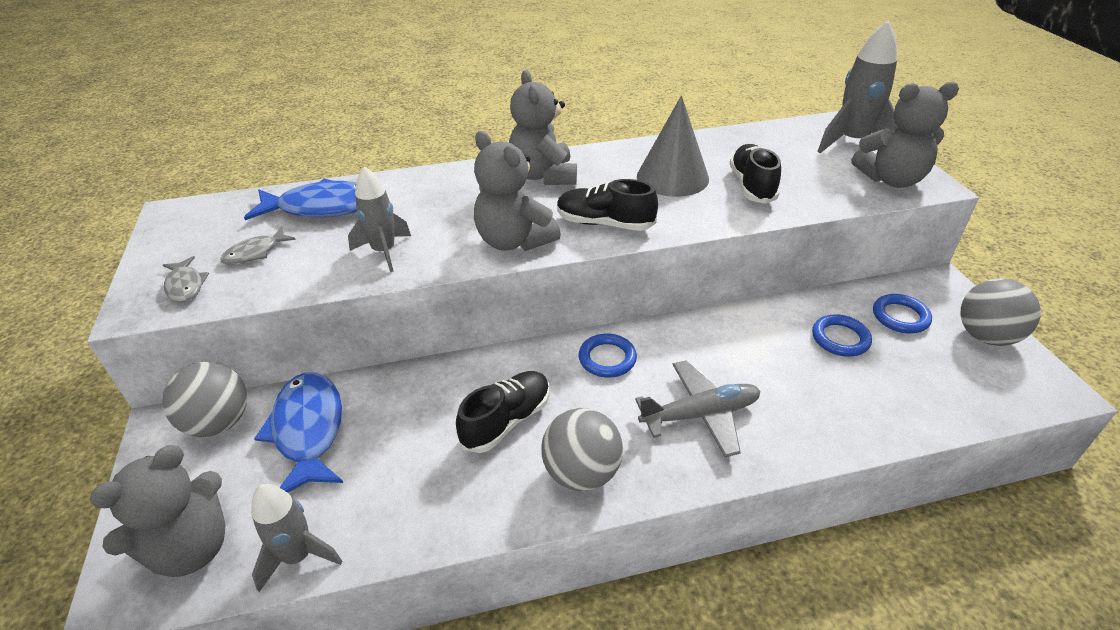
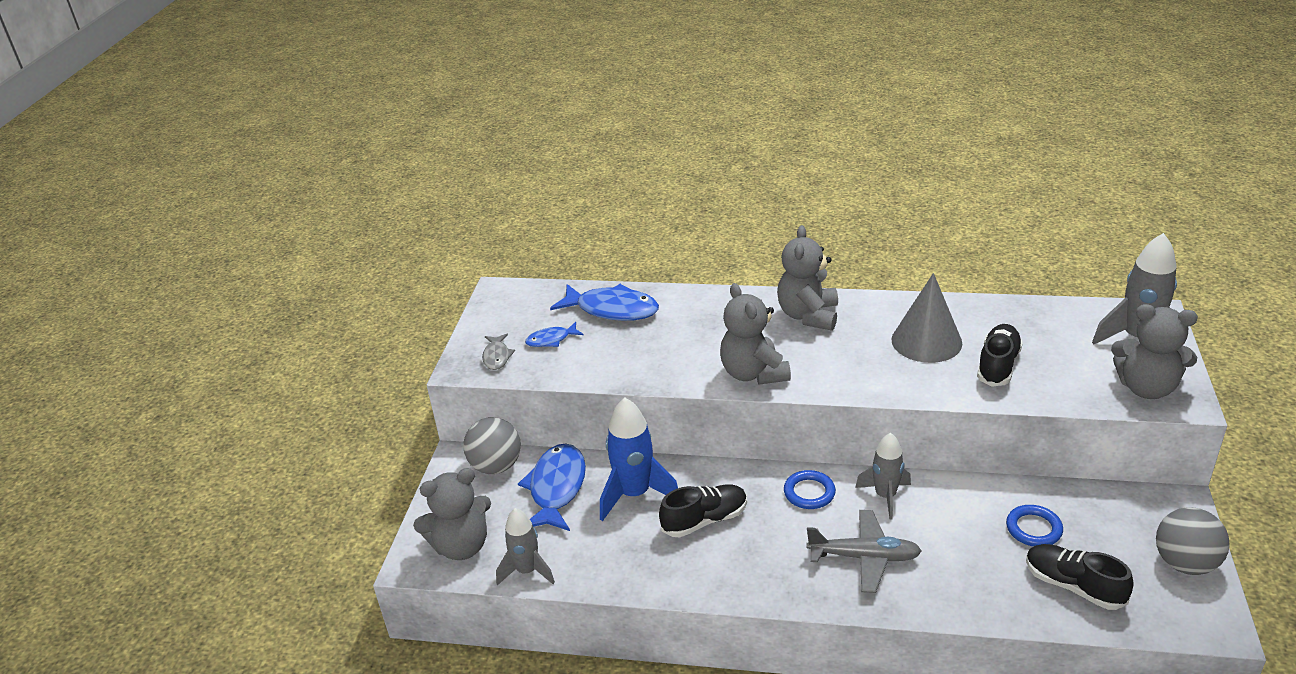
camera: 25 degrees right, 5 degrees down
grey fish [220,227,296,265] -> blue fish [525,322,584,347]
grey rocket [348,166,411,272] -> grey rocket moved to [855,433,911,520]
grey ball [541,408,623,491] -> none
black shoe [557,179,658,231] -> black shoe moved to [1026,544,1133,610]
blue ring [873,294,932,333] -> none
none -> blue rocket [600,397,678,521]

